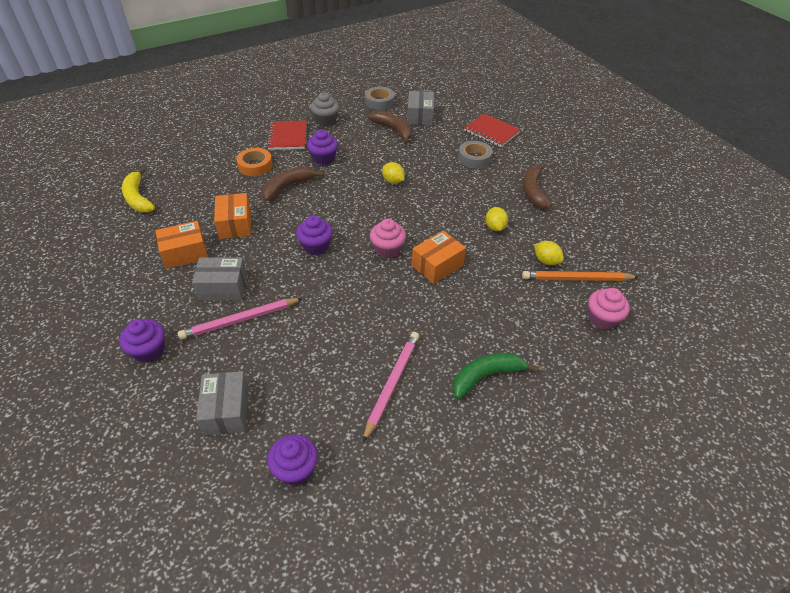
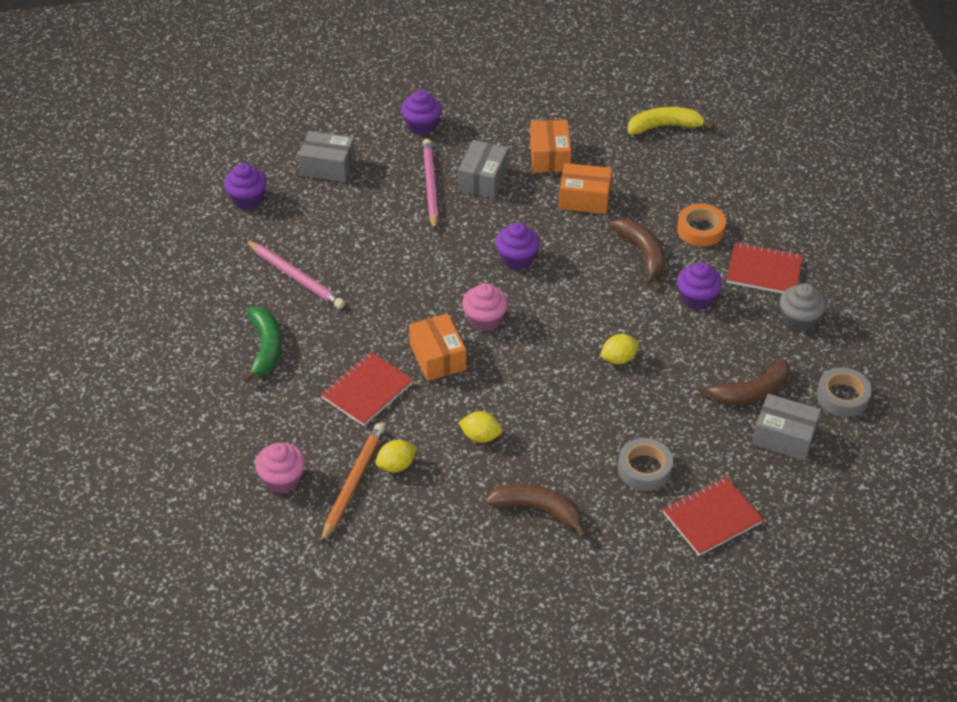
camera: 110 degrees right, 0 degrees up
none -> red notebook [321,352,413,426]

